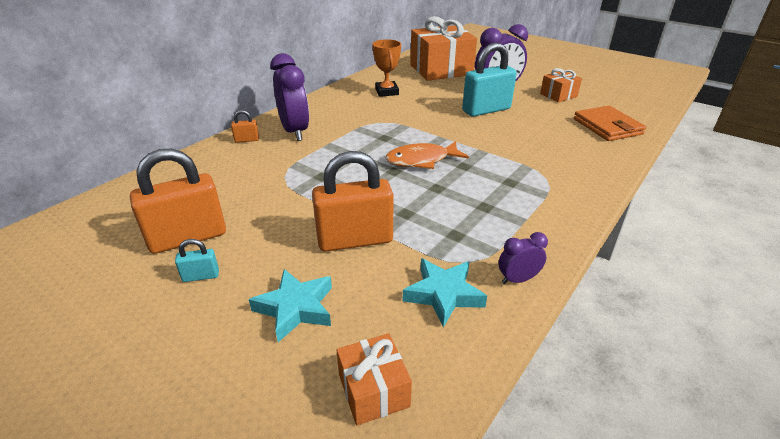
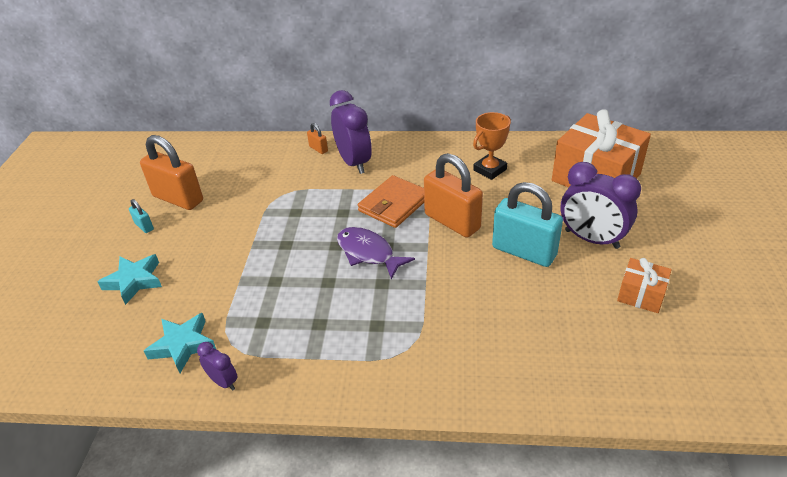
camera: 60 degrees right, 5 degrees up
purple clock [270,53,309,141] -> purple clock turned 60 degrees counterclockwise [330,90,372,174]
orange padlock [312,151,393,252] -> orange padlock moved to [424,153,483,238]
orange gift [337,333,412,426] -> none
orange fish [385,141,469,169] -> purple fish [337,227,415,280]
orange wallet [574,106,646,141] -> orange wallet moved to [358,175,424,228]

